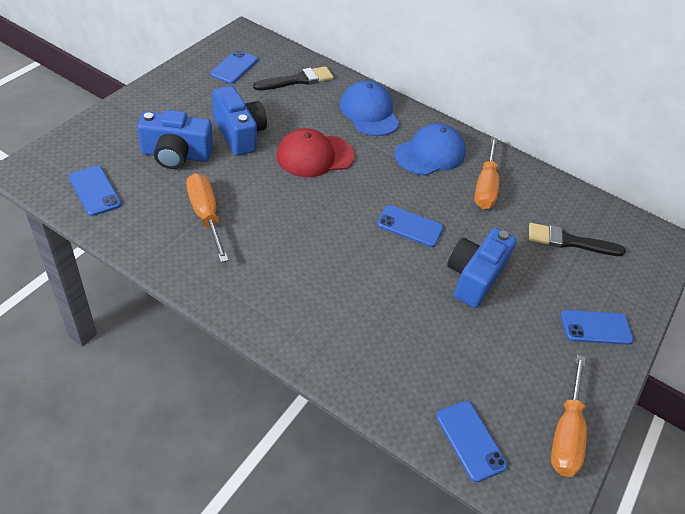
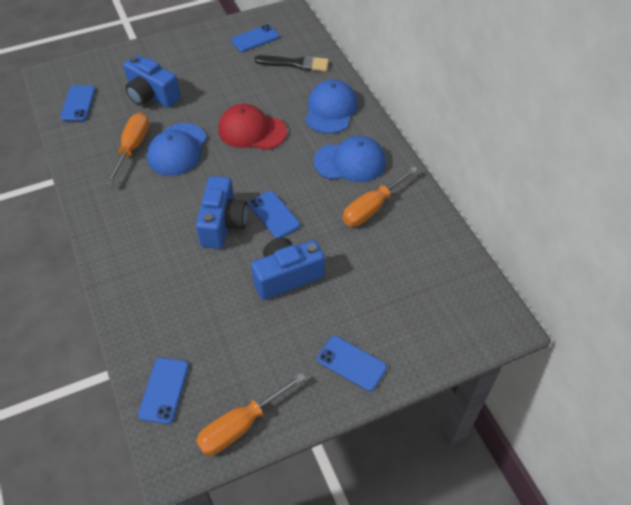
camera: 40 degrees right, 5 degrees up
blue camera [212,86,267,156] -> blue camera moved to [196,176,248,249]
black brush [529,223,626,256] -> none
none -> blue cap [147,123,207,176]

